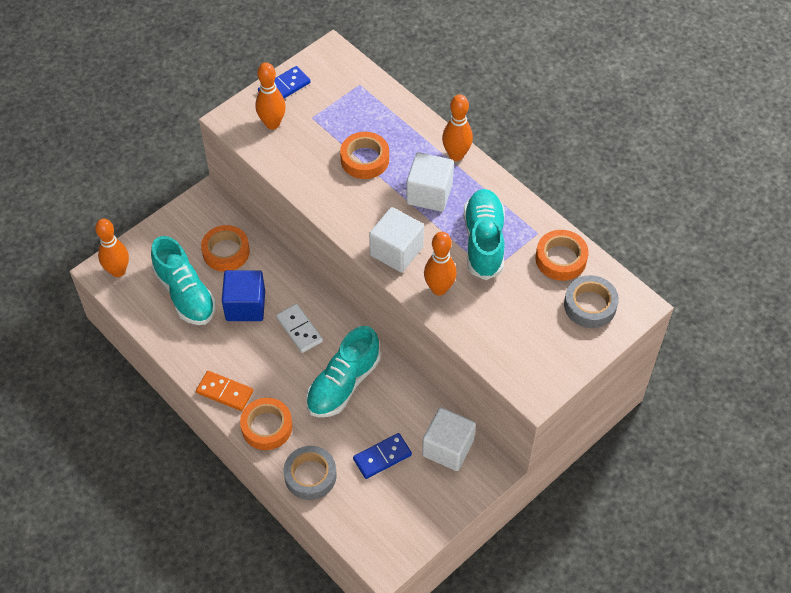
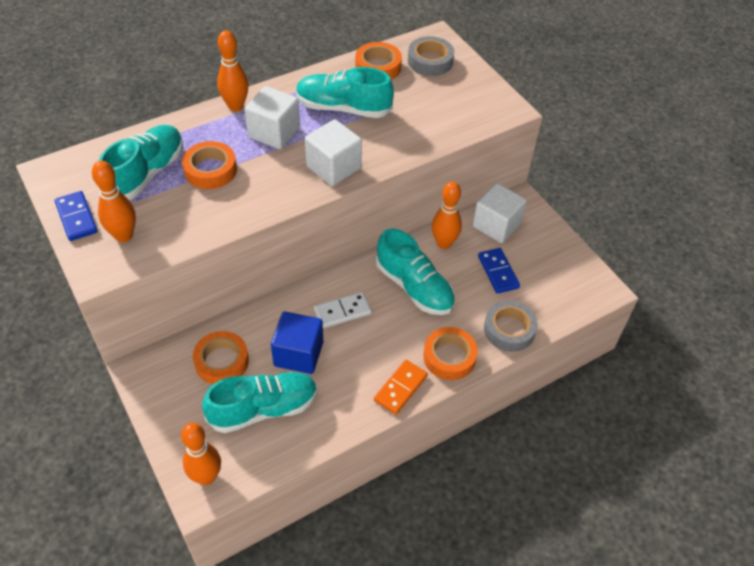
camera: 80 degrees left, 5 degrees down
orange bowling pin [424,232,457,296] -> orange bowling pin moved to [432,182,462,249]
none -> turquoise shoe [99,125,183,200]

